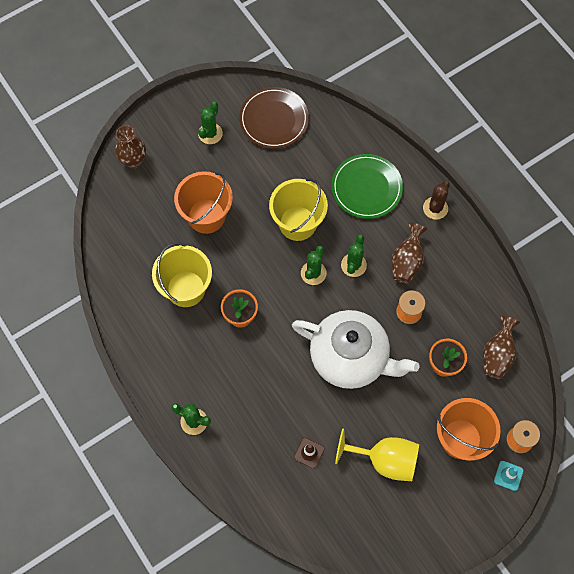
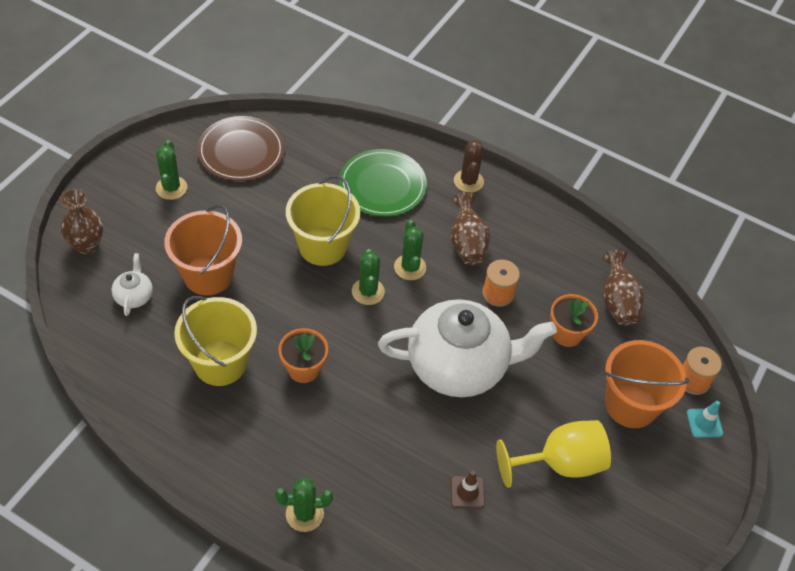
camera: 30 degrees left, 15 degrees down
none -> white teapot [111,253,153,316]

